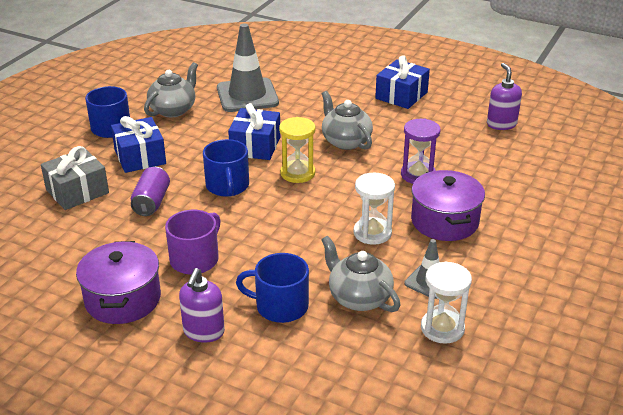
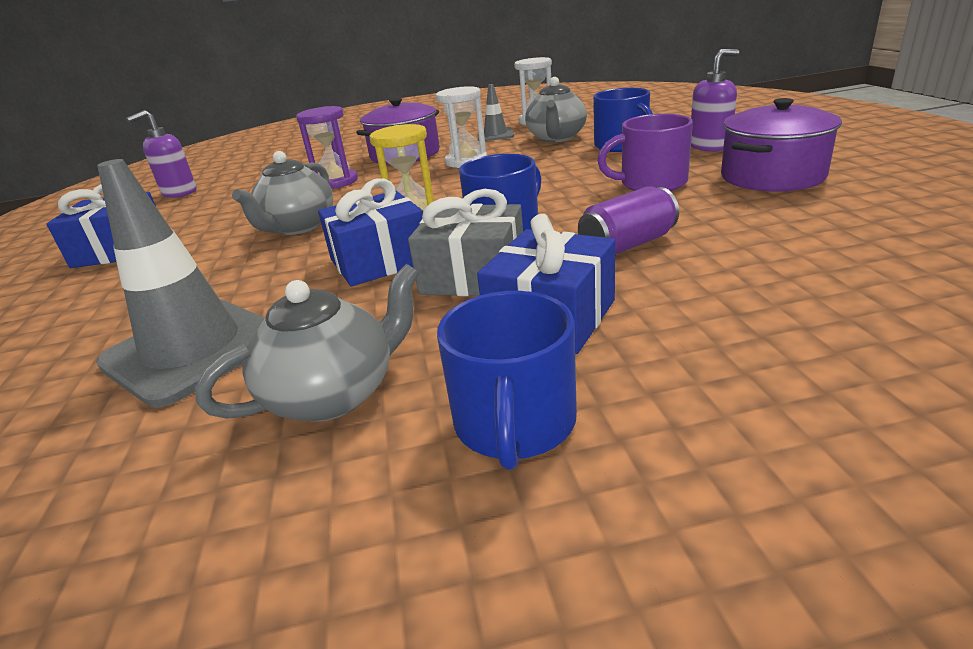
camera: 125 degrees left, 5 degrees down
grey gift [41,146,109,210] -> grey gift moved to [408,189,523,296]
grey teapot [144,62,198,117] -> grey teapot turned 150 degrees clockwise [195,264,419,422]

